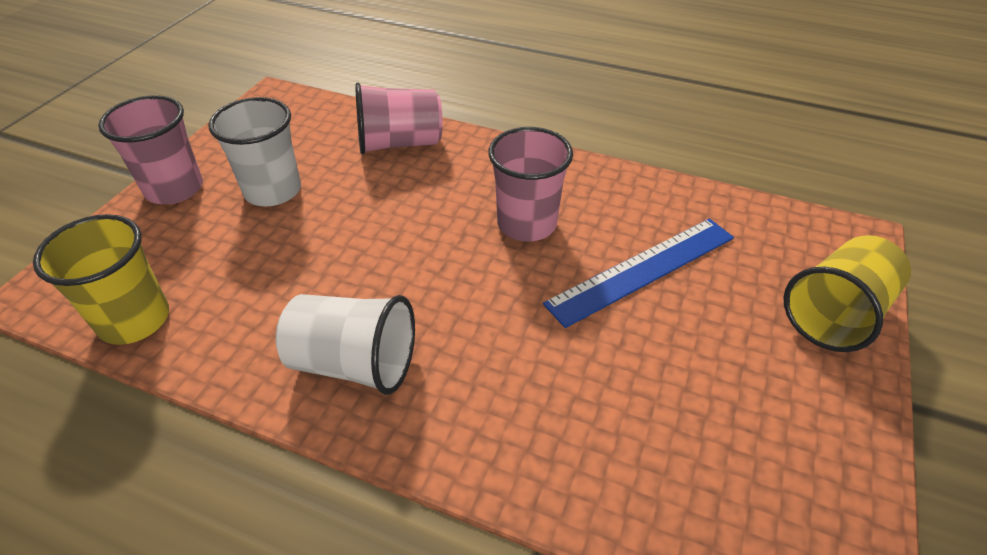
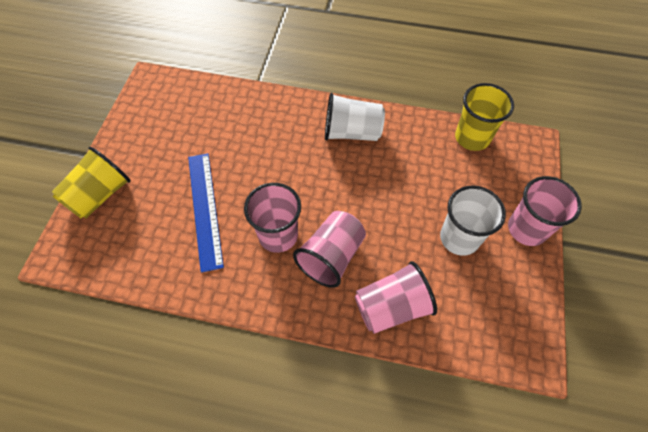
camera: 170 degrees right, 15 degrees up
blue ruler [543,219,734,328] -> blue ruler turned 60 degrees counterclockwise [188,153,224,273]
none -> pink cup [293,211,366,288]

